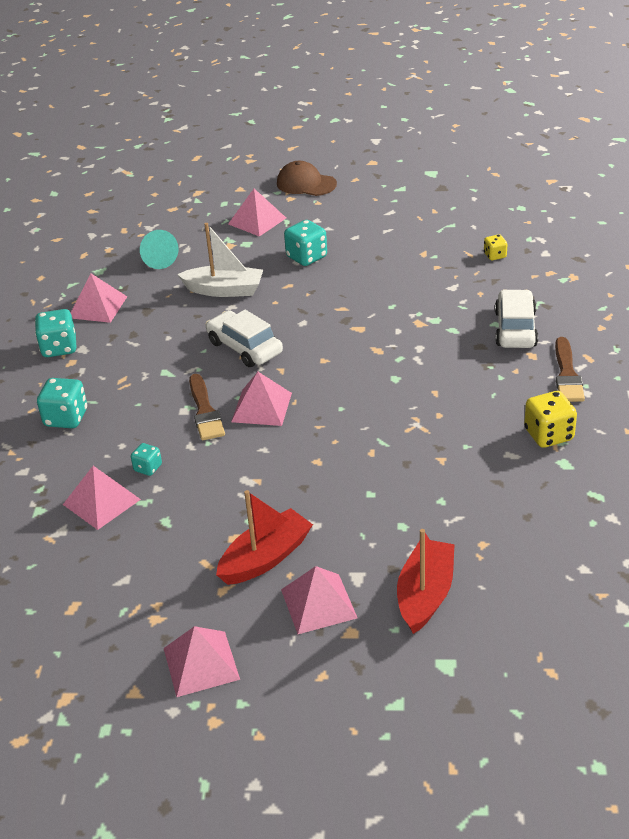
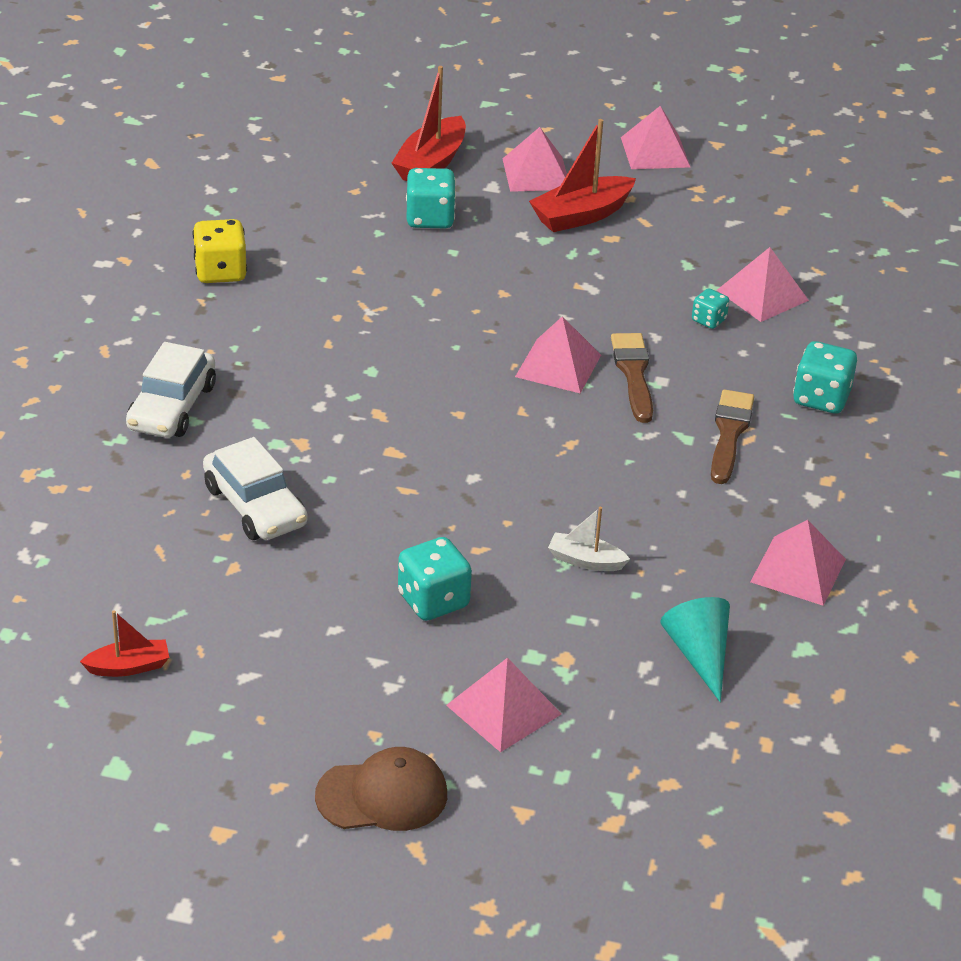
camera: 175 degrees left, 0 degrees up
turquoise dice [35,309,77,357] -> turquoise dice moved to [406,168,456,229]
white boat [177,223,263,297] -> white boat [548,507,630,571], size x0.57
white car [206,310,283,367] -> white car moved to [203,437,308,540]
brown cap [277,161,337,196] -> brown cap turned 45 degrees counterclockwise [315,747,447,831]
yellow dice [484,234,507,260] -> none
brown brush [555,337,585,402] -> brown brush moved to [711,390,754,484]
none -> red boat [80,610,169,677]

